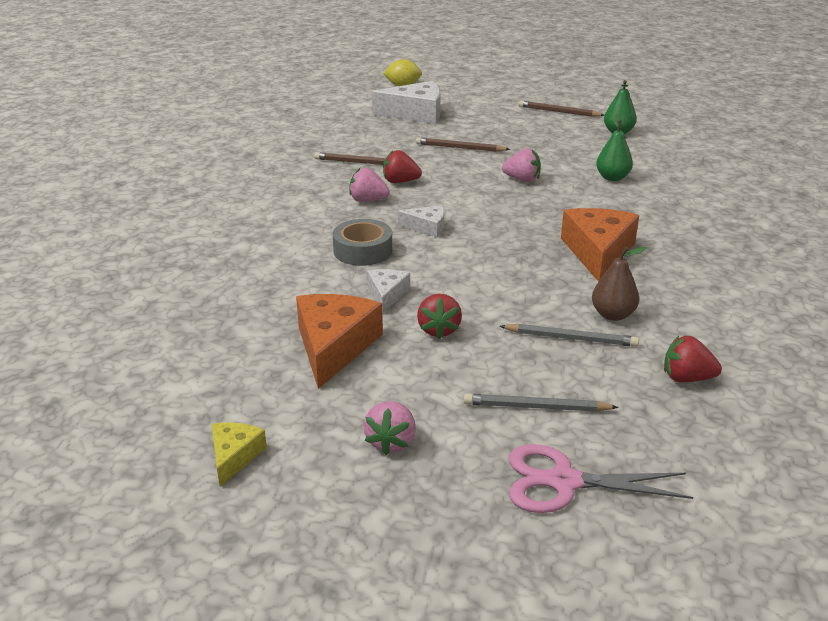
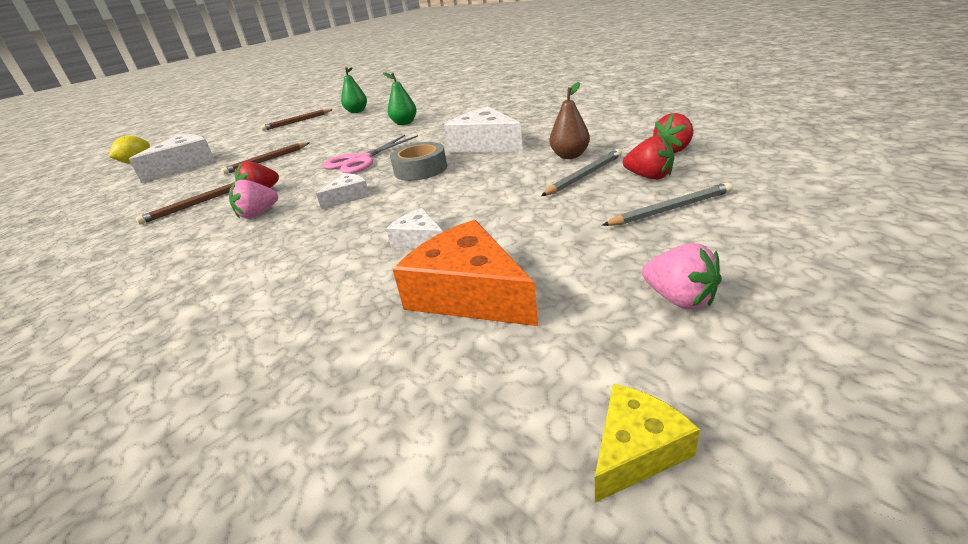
camera: 50 degrees left, 0 degrees up
yellow cheese [212,423,267,487] -> yellow cheese turned 90 degrees clockwise [595,384,700,503]
grey tape [333,219,392,266] -> grey tape moved to [390,142,447,181]
red strawberry [417,294,462,339] -> red strawberry moved to [623,136,674,180]
grey pencil [464,393,619,412] -> grey pencil turned 150 degrees counterclockwise [602,182,733,226]
pink strawberry [502,148,541,182] -> none
pink scissors [509,444,693,513] -> pink scissors moved to [323,135,418,174]
orange cheese [561,208,639,282] -> white cheese [444,106,523,152]

